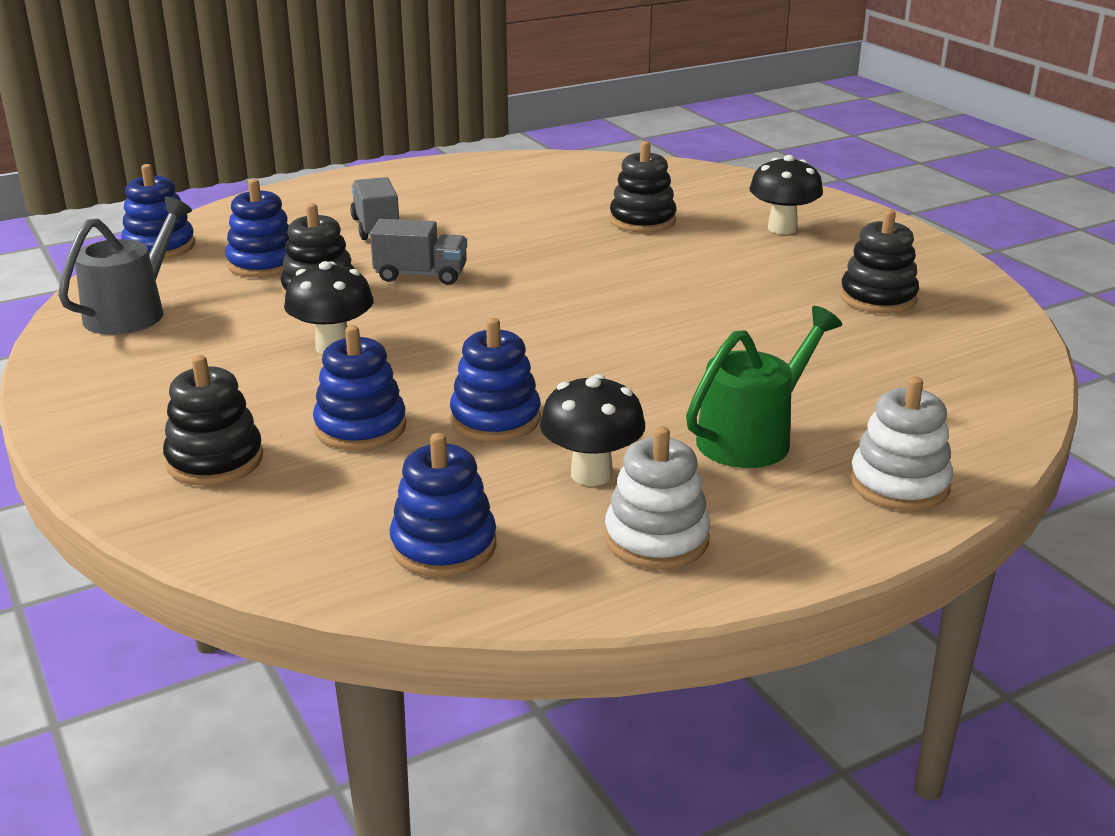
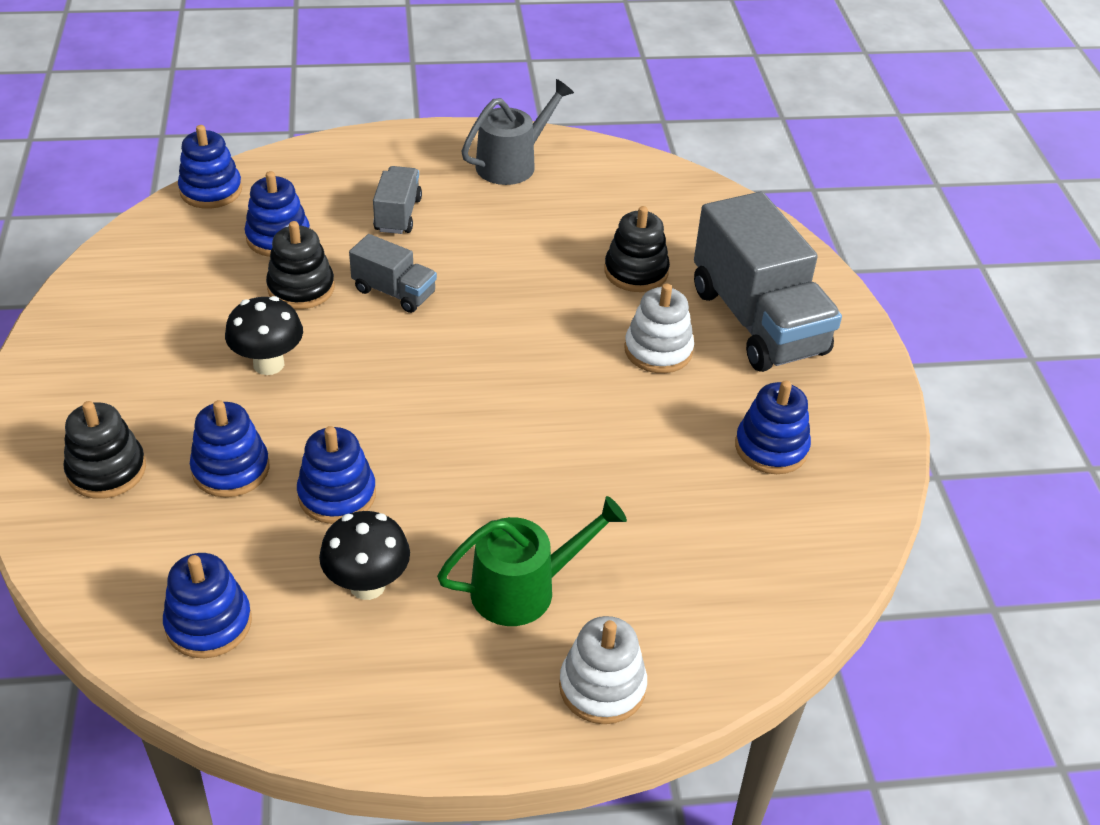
camera: 20 degrees right, 15 degrees up
grey watering can [58,197,192,335] -> grey watering can moved to [461,79,574,185]
white stacking toy [605,426,711,569] -> white stacking toy moved to [624,284,694,373]
black mushroom [749,155,823,234] -> grey truck [694,192,842,372]
black stacking toy [840,209,919,314] -> blue stacking toy [735,380,811,474]

